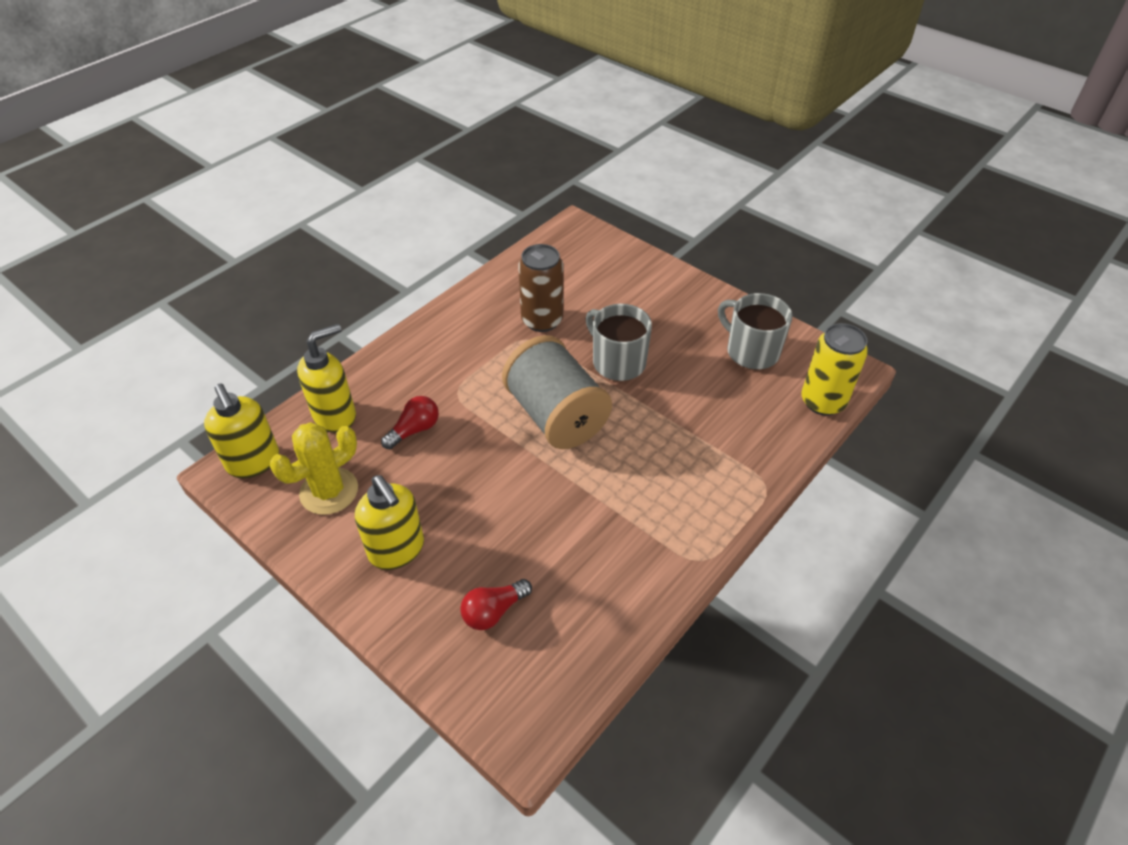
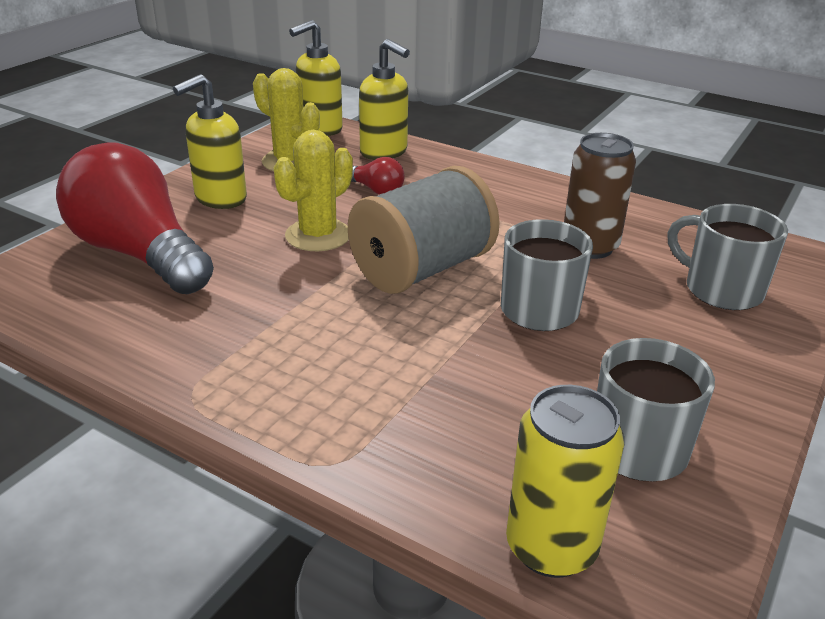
camera: 80 degrees right, 15 degrees down
red light bulb [460,579,532,630] -> red light bulb [56,142,214,294], size x2.40
none -> yellow cactus [273,130,353,251]
none -> grey mug [667,204,788,310]

